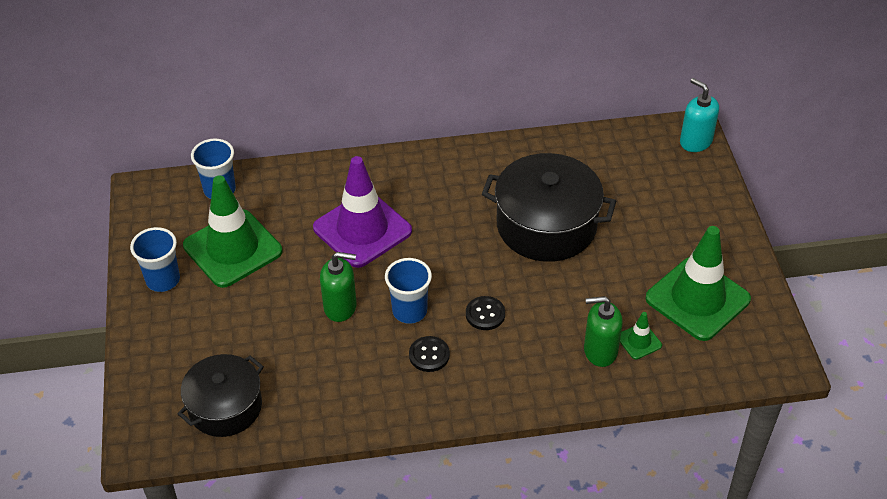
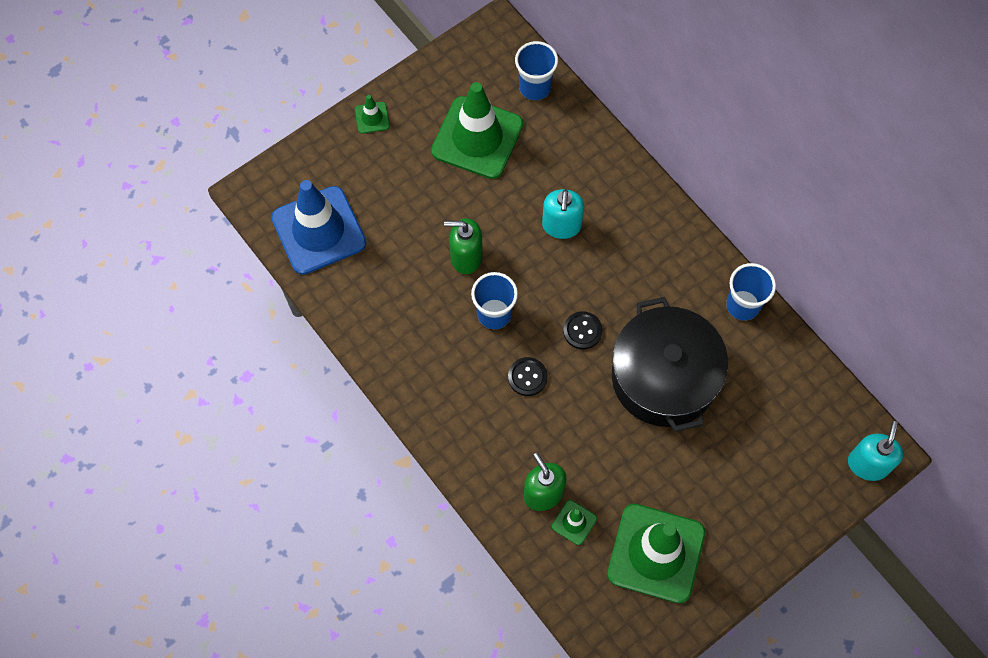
camera: 60 degrees right, 20 degrees up
blue cup [130,227,180,292] -> blue cup moved to [726,263,776,321]
black pot [177,354,264,437] -> blue traffic cone [271,180,366,275]
purple traffic cone [313,156,412,268] -> turquoise soap dispenser [542,189,584,239]
green soap dispenser [320,252,356,322] -> green soap dispenser turned 120 degrees clockwise [444,218,483,274]
black button [409,336,450,372] -> black button moved to [563,311,603,349]
none -> green traffic cone [355,95,390,134]

